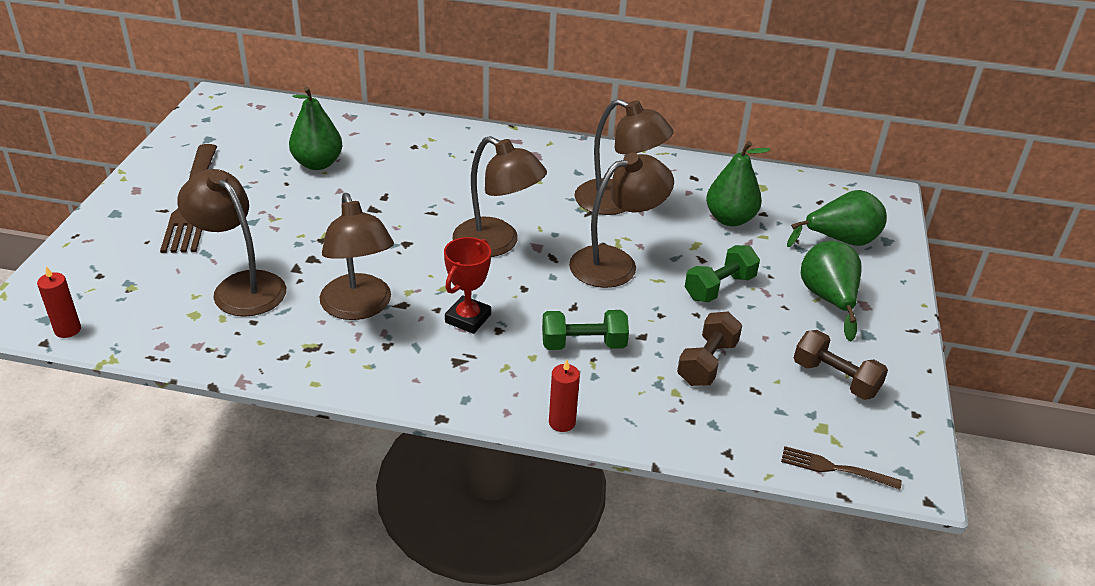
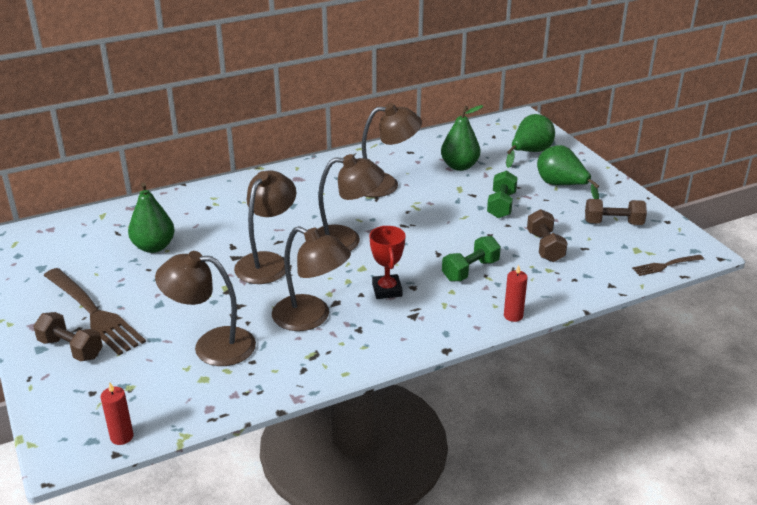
camera: 35 degrees left, 5 degrees down
brown lamp [569,153,674,288] -> brown lamp moved to [234,170,296,284]
none -> brown dumbbell [33,312,103,361]

